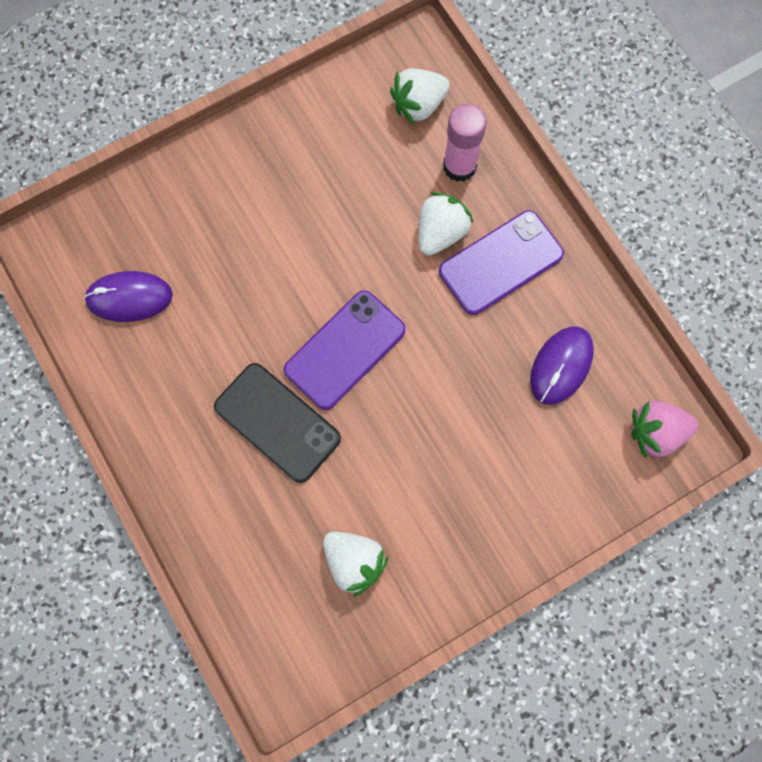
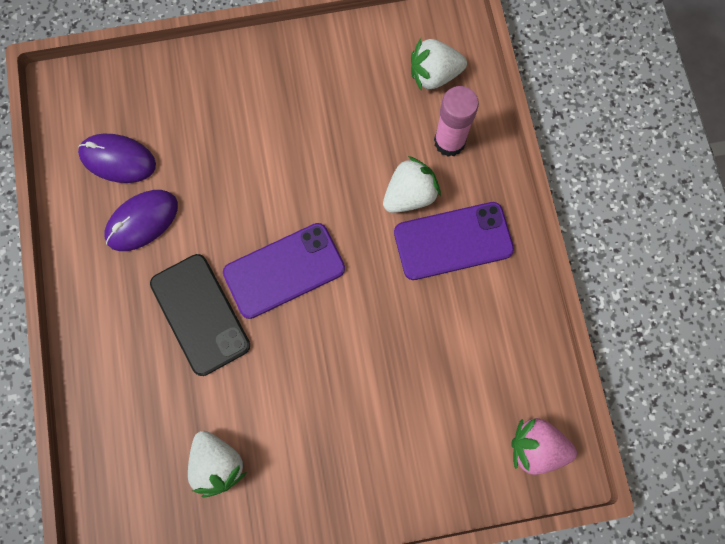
camera: 20 degrees right, 0 degrees up
purple mouse [530,326,594,405] -> purple mouse moved to [104,190,178,251]

